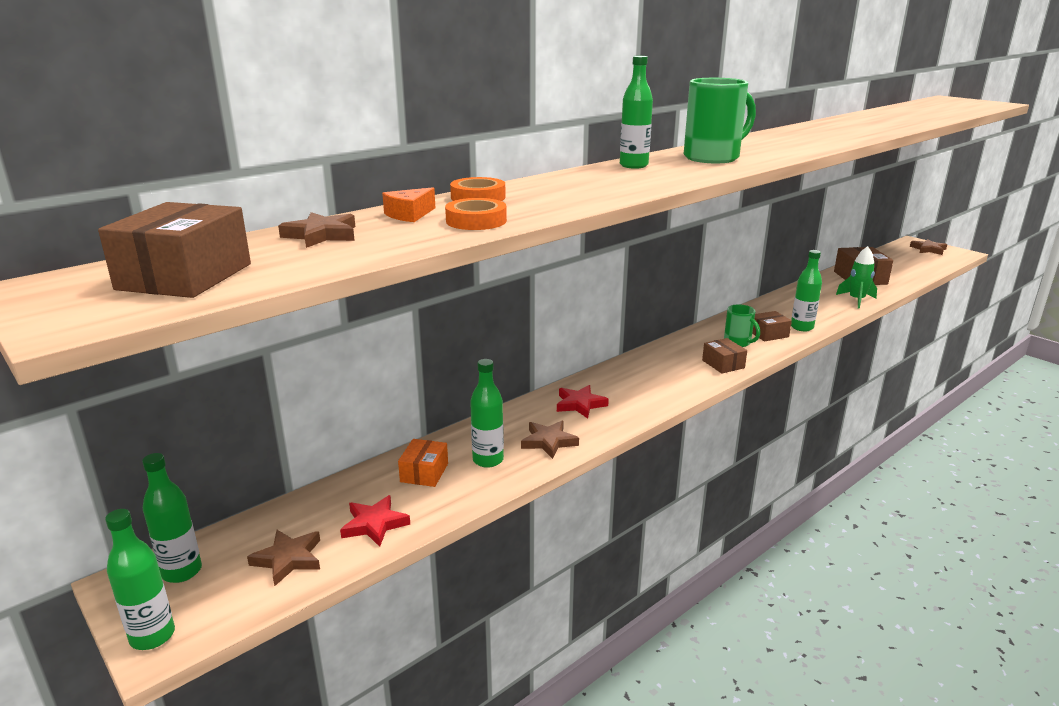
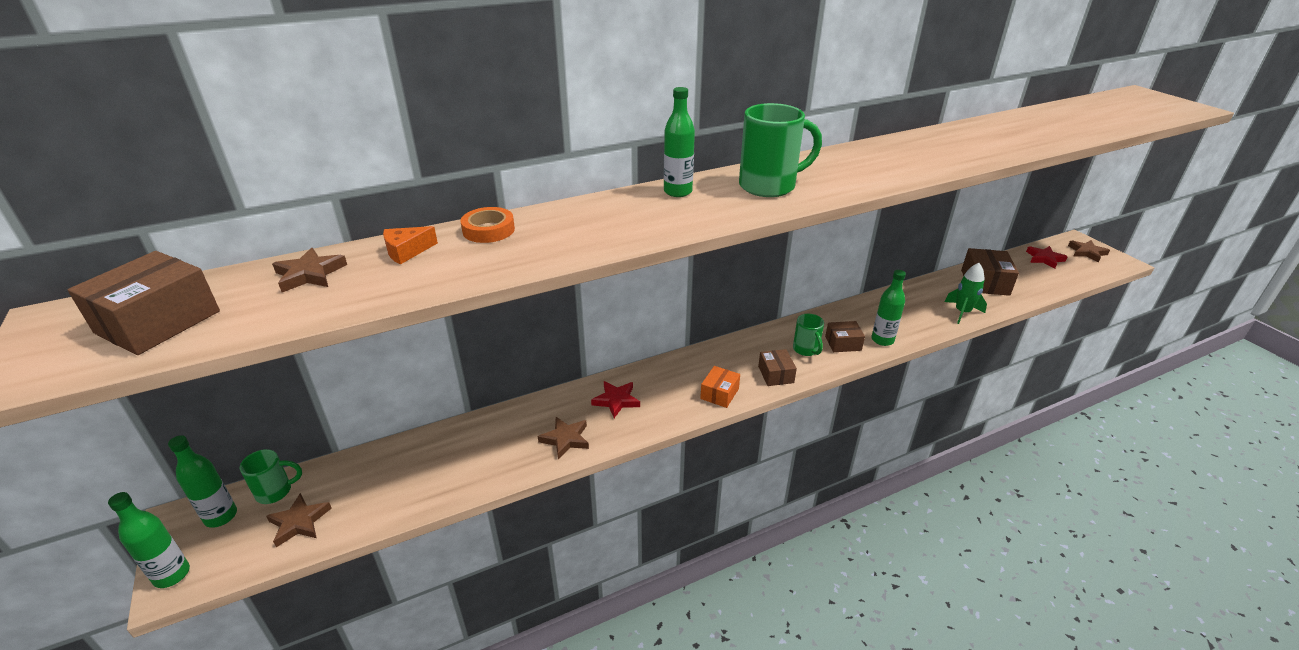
camera: 15 degrees right, 10 degrees up
red star [340,495,410,547] -> red star moved to [1026,246,1068,269]
orange box [398,439,448,487] -> orange box moved to [700,366,740,408]
orange tape [445,198,507,230] -> none
green bottle [470,359,504,468] -> none
none -> green mug [240,449,302,504]

